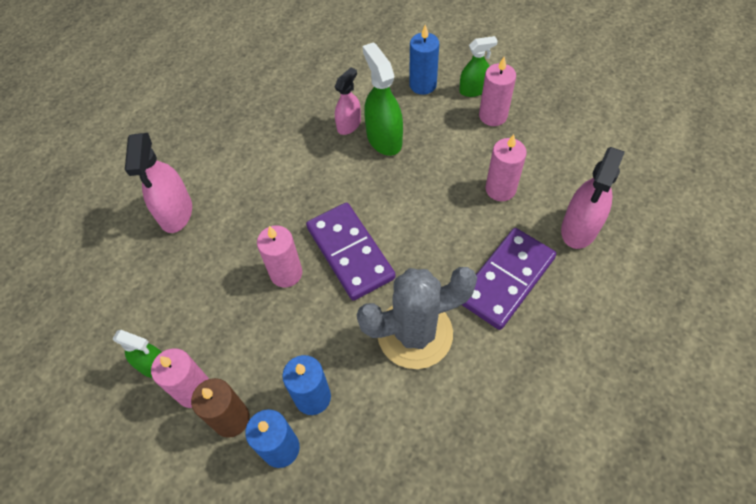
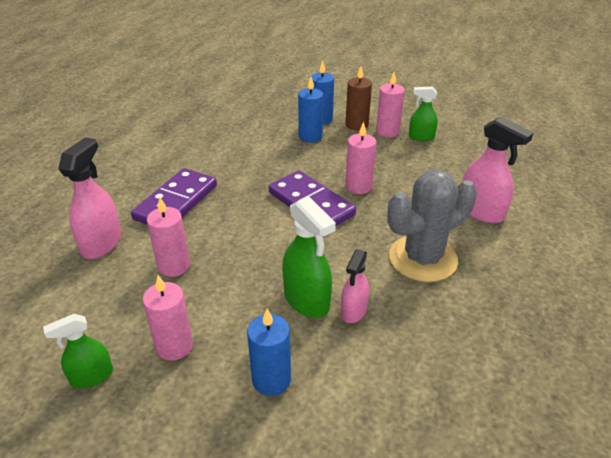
camera: 165 degrees right, 20 degrees down
pink spray bottle [125,133,192,233] -> pink spray bottle turned 150 degrees clockwise [462,117,533,223]
grey cactus [357,267,477,369] -> grey cactus moved to [387,169,477,282]
green spray bottle [459,36,498,97] -> green spray bottle moved to [43,314,113,388]

